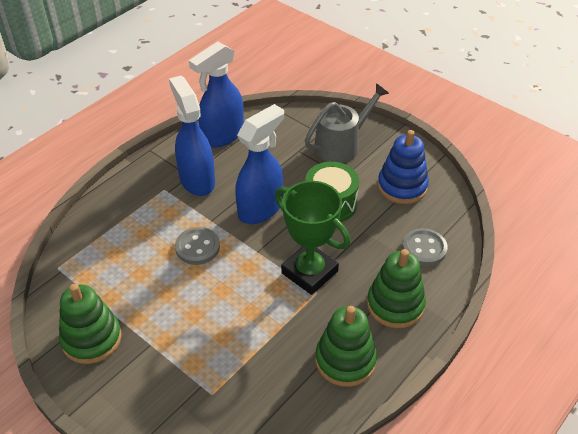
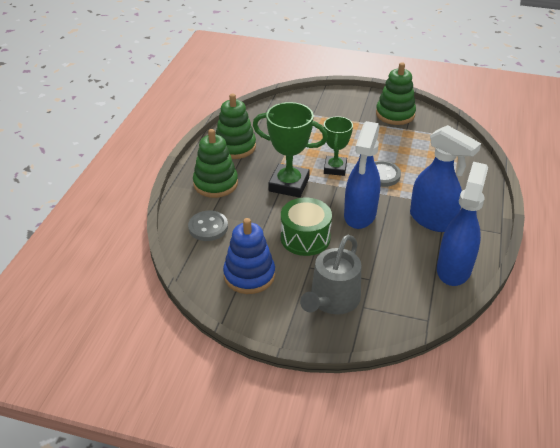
camera: 155 degrees right, 5 degrees down
none -> green trophy [324,116,353,176]

